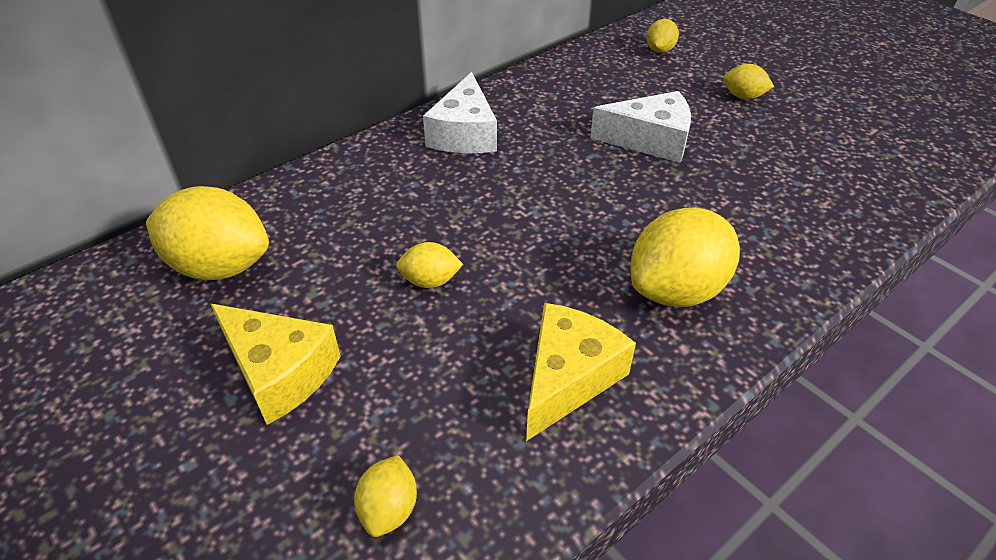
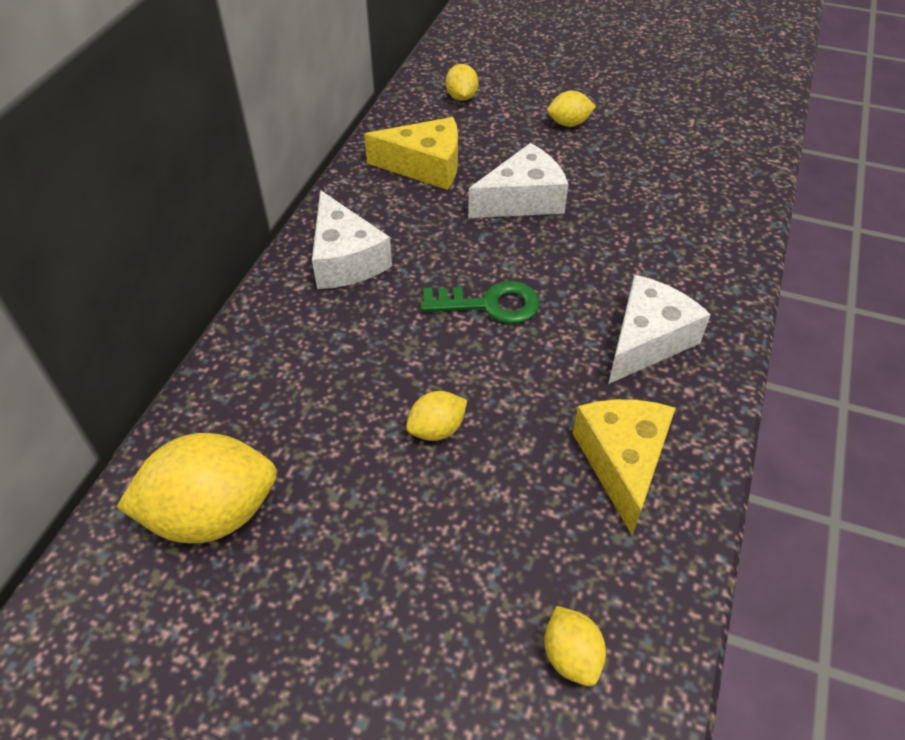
camera: 30 degrees left, 5 degrees up
yellow cheese [211,304,341,425] -> yellow cheese moved to [364,117,458,190]
yellow lemon [630,207,740,307] -> white cheese [608,275,711,384]
none -> green key [421,281,540,324]

